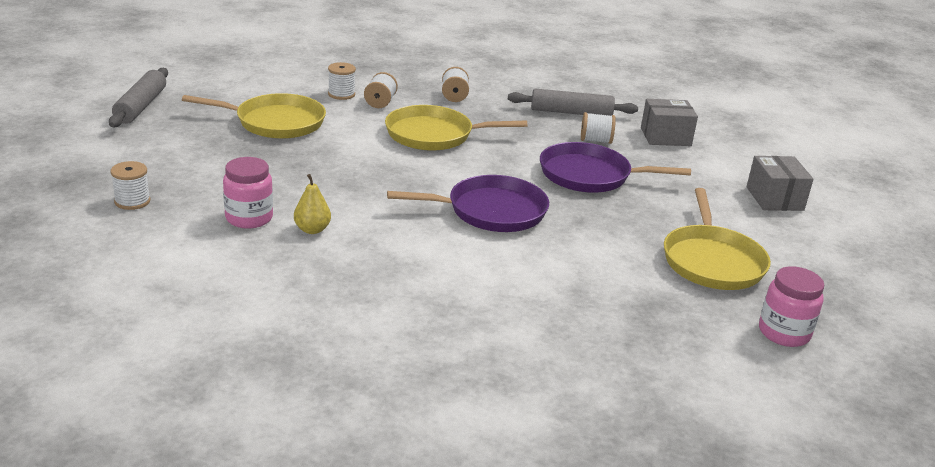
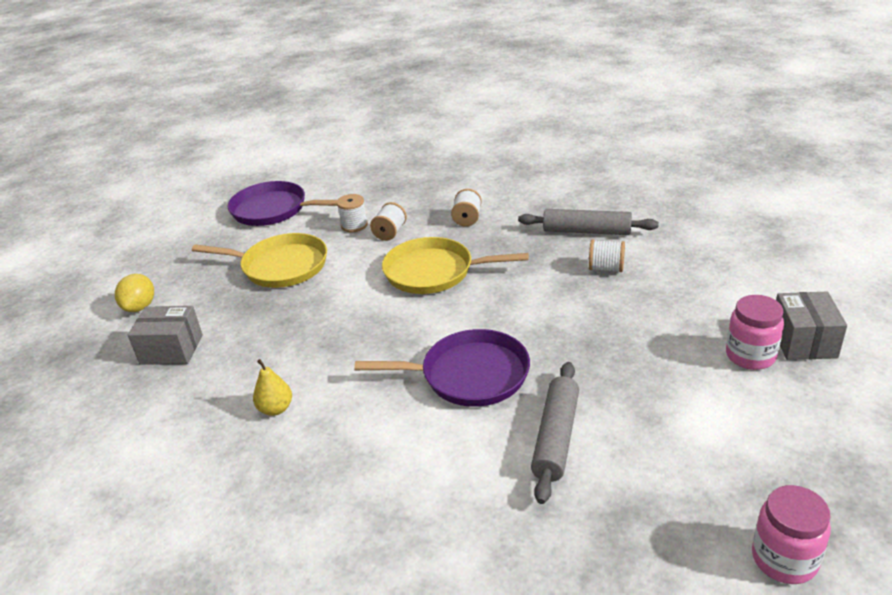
camera: 15 degrees right, 5 degrees up
grey rolling pin [109,68,168,127] -> grey rolling pin moved to [531,362,579,504]
white spool [110,161,150,210] -> none
pink jar [223,157,273,229] -> pink jar moved to [726,295,784,370]
purple pan [540,142,691,193] -> purple pan moved to [228,181,337,226]
grey box [641,99,698,146] -> grey box moved to [128,306,203,365]
yellow pan [664,188,771,290] -> none
none -> yellow lemon [115,274,154,312]

